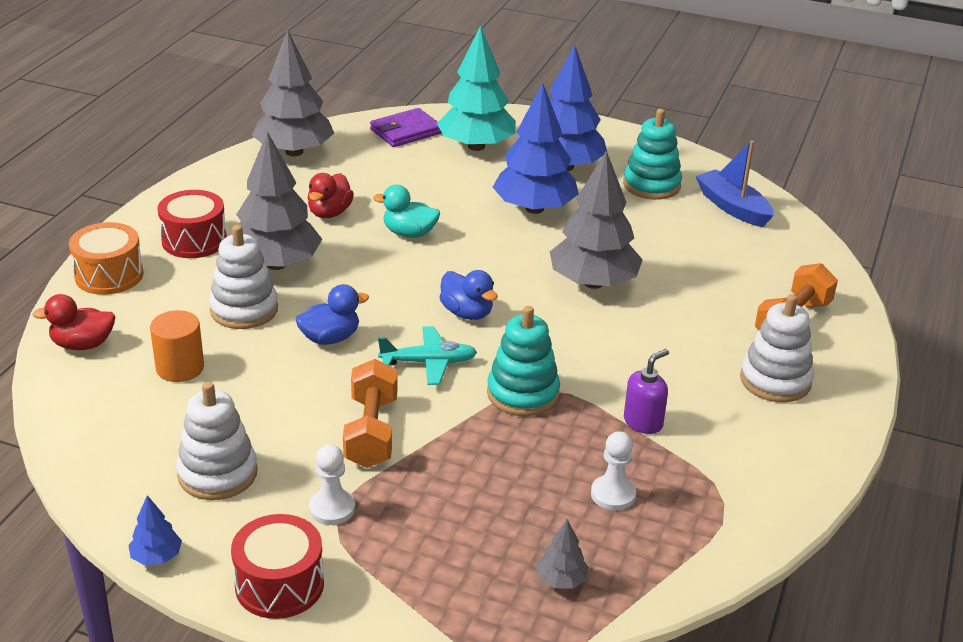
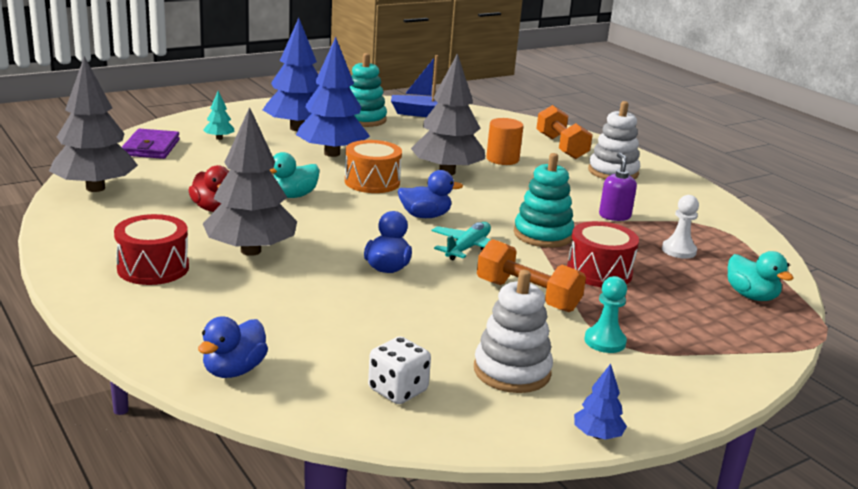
camera: 55 degrees left, 10 degrees down
red duck [33,294,115,350] -> blue duck [198,316,268,378]
orange drum [69,222,143,295] -> orange drum moved to [345,140,402,193]
orange cylinder [150,310,204,382] -> orange cylinder moved to [486,118,523,165]
white stacking toy [209,225,278,329] -> none
red drum [231,514,324,619] -> red drum moved to [567,221,639,287]
white pawn [309,444,355,525] -> turquoise pawn [584,276,627,353]
turquoise tree [437,26,516,151] -> turquoise tree [203,91,234,140], size x0.43
grey tree [536,519,589,589] -> turquoise duck [728,251,794,301]
none -> white dice [368,337,431,404]

